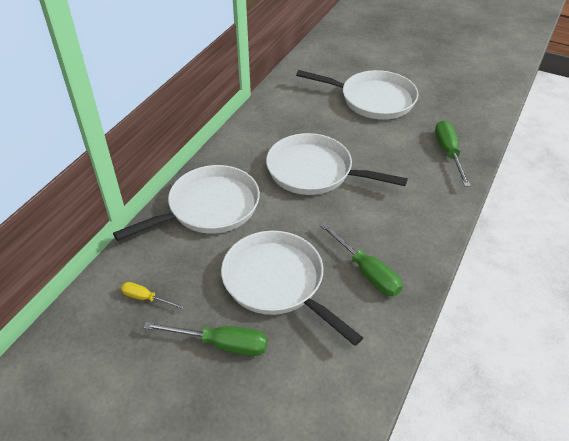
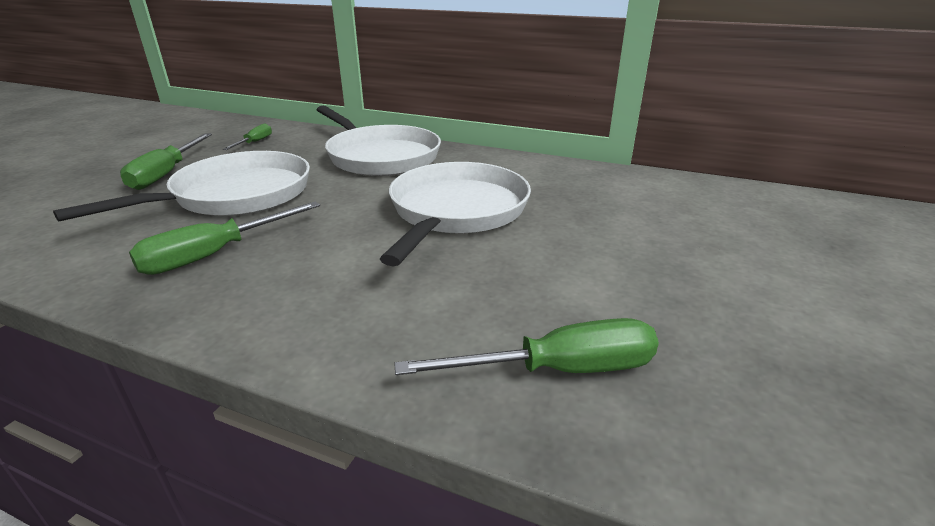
camera: 85 degrees right, 15 degrees down
yellow screwdriver [121,282,184,309] -> green screwdriver [223,124,272,150]
white pan [296,70,418,120] -> none

